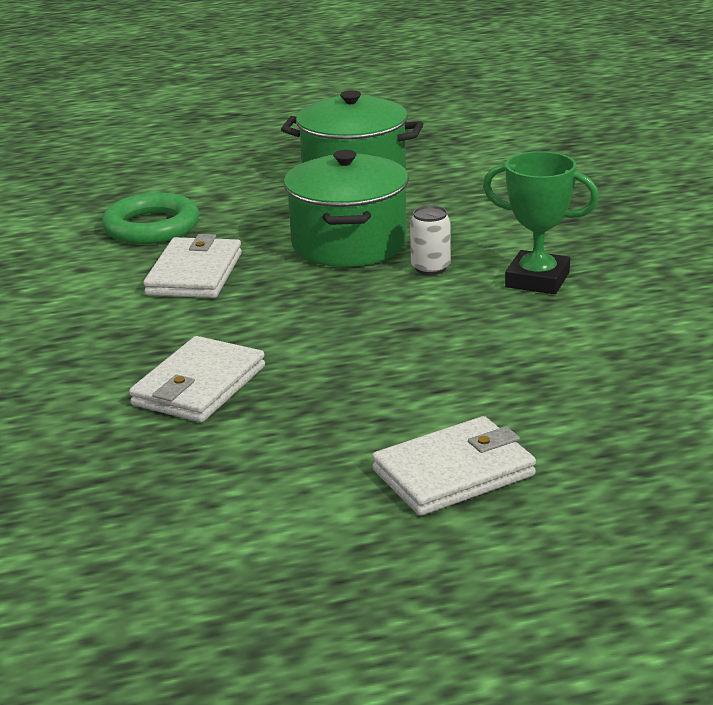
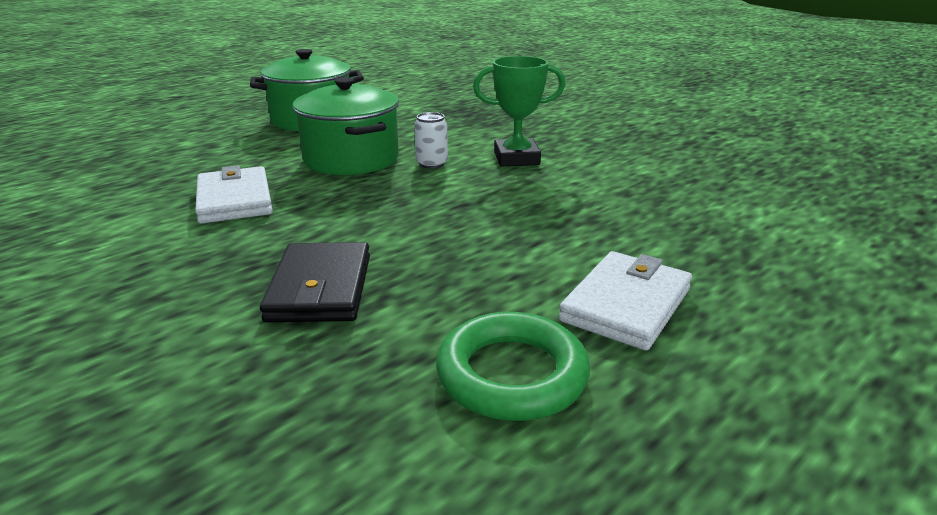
camera: 30 degrees left, 0 degrees up
green ring [102,193,199,244] -> green ring moved to [436,312,590,421]
white wallet [129,336,265,422] -> black wallet [260,242,370,322]

